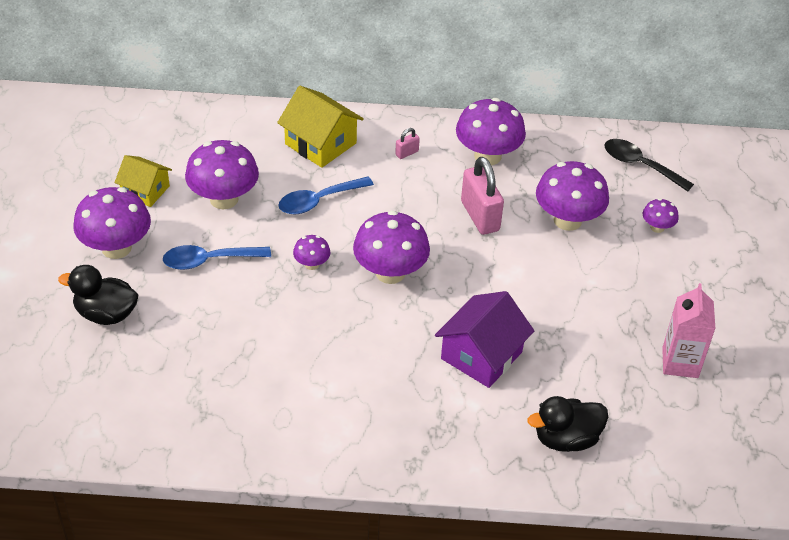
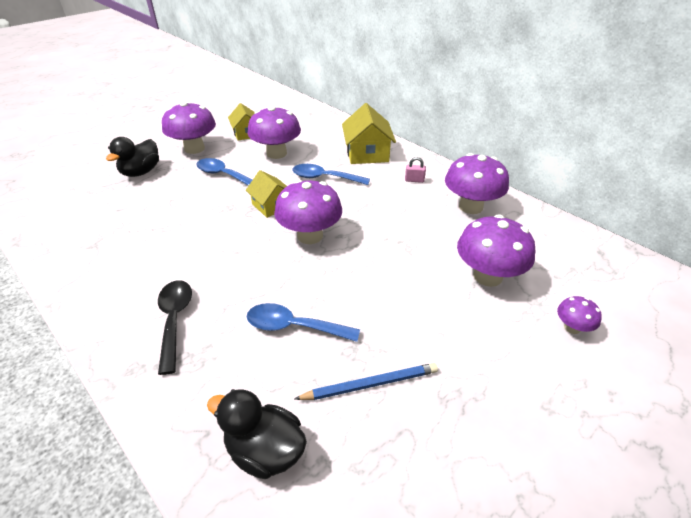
camera: 45 degrees right, 5 degrees down
black duck [58,265,138,325] -> black duck turned 120 degrees counterclockwise [106,137,159,177]
purple mushroom [293,235,330,270] -> yellow house [246,170,287,218]
purple house [435,291,534,388] -> blue spoon [247,303,360,342]
pink padlock [461,157,504,235] -> none
black spoon [604,139,694,192] -> black spoon moved to [158,280,192,375]
pink carton [662,283,716,378] -> none
none -> blue pencil [295,363,438,400]

